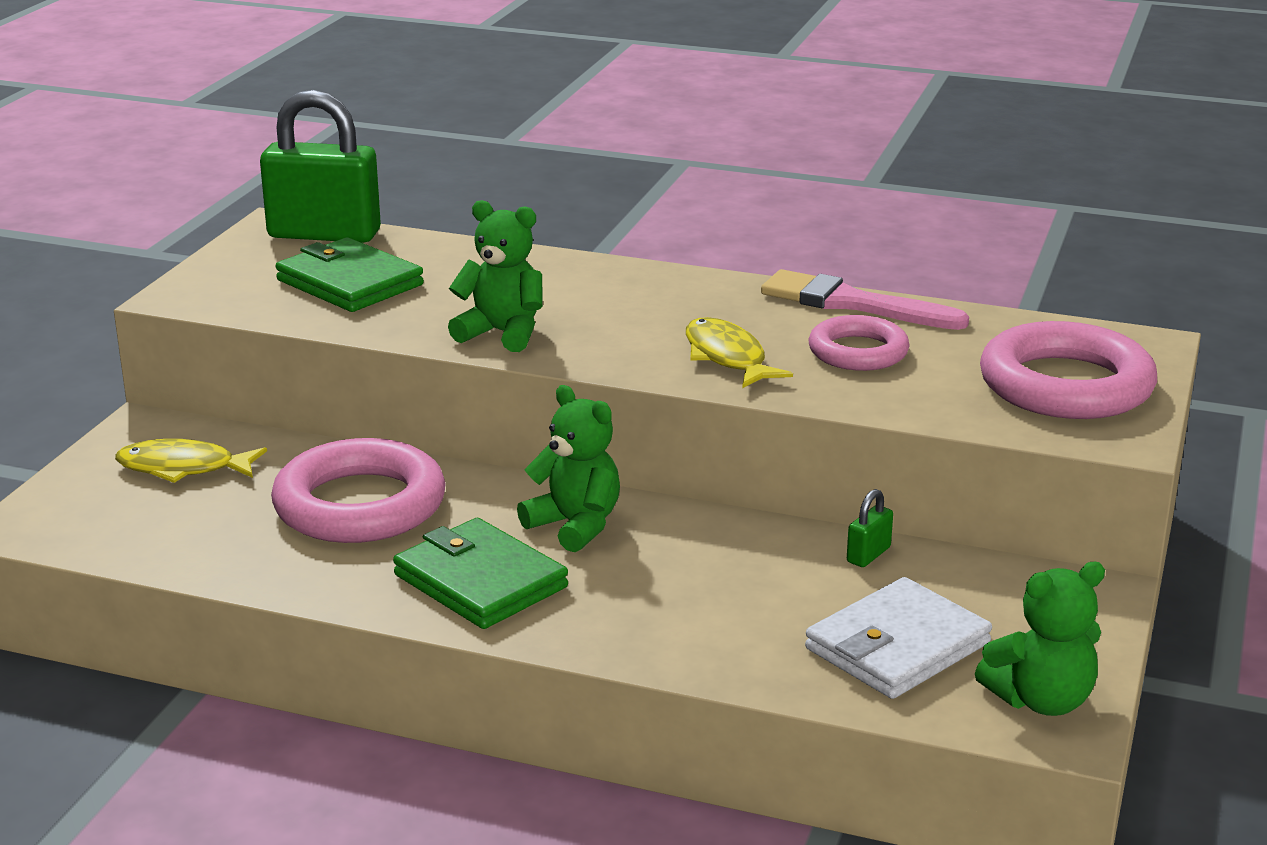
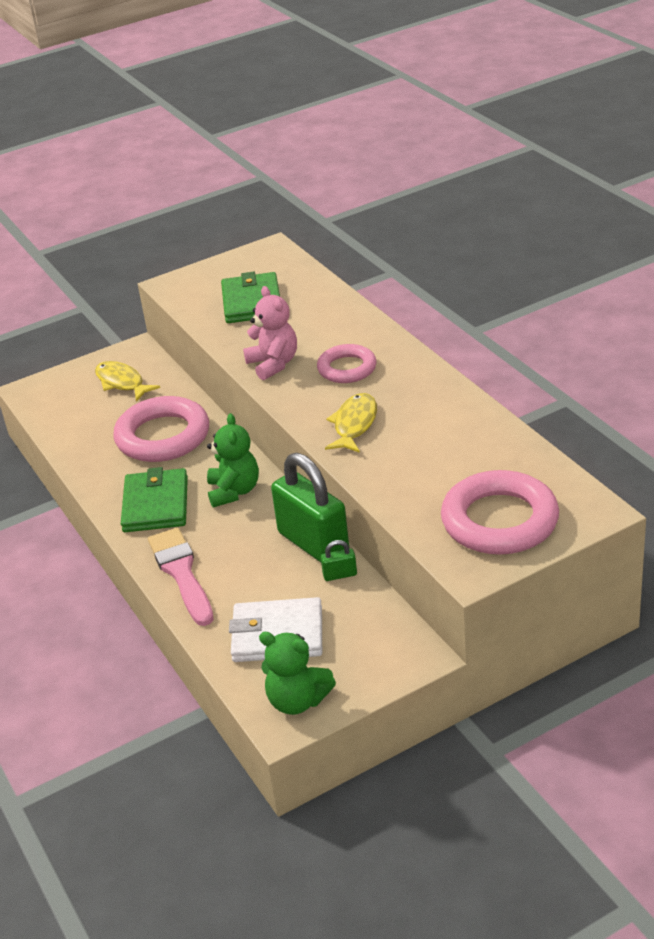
camera: 45 degrees right, 10 degrees up
green padlock [260,90,381,243] -> green padlock moved to [271,453,349,562]
green teddy bear [448,200,543,352] -> pink teddy bear [243,286,297,380]
pink brush [761,269,969,330] -> pink brush moved to [148,528,214,626]
pink ring [809,315,910,371] -> pink ring moved to [317,344,377,383]

